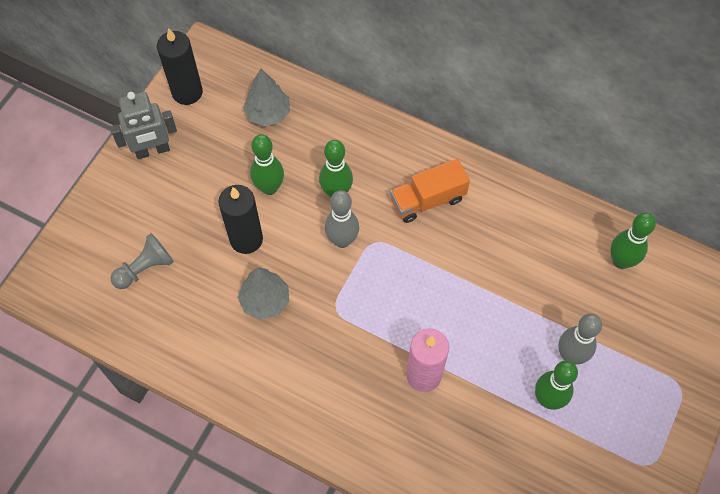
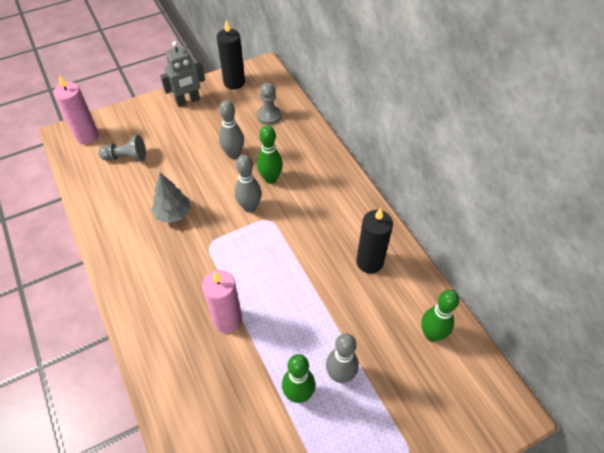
camera: 35 degrees right, 10 degrees down
grey robot [110,92,177,159] -> grey robot turned 45 degrees counterclockwise [160,41,205,107]
black candle [218,185,263,254] -> black candle moved to [356,208,393,274]
grey tree [243,69,290,126] -> grey pawn [257,83,282,125]
green bowling pin [250,134,284,195] -> grey bowling pin [219,100,244,159]
orange truck [390,159,470,223] -> none
none -> pink candle [53,75,99,145]

